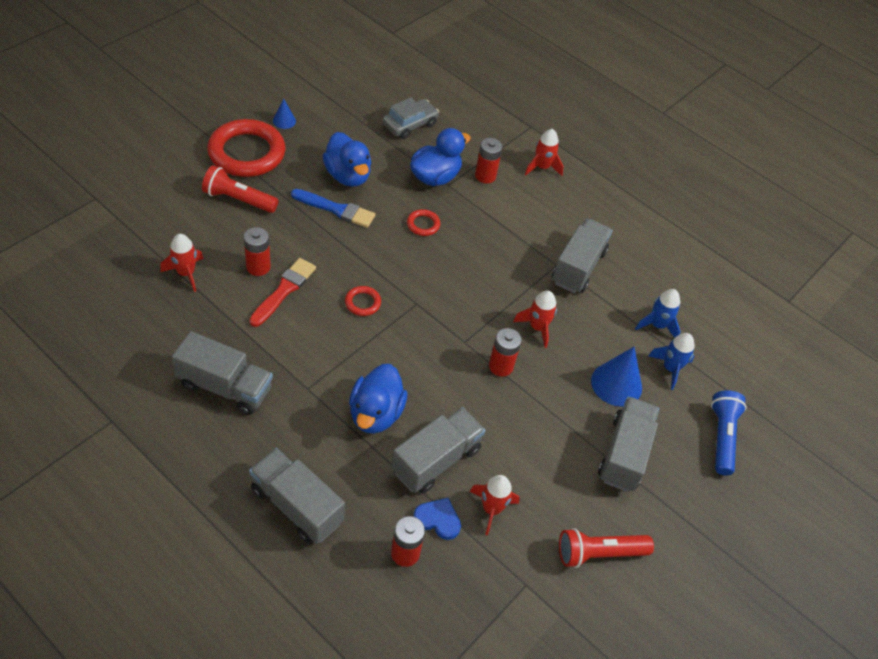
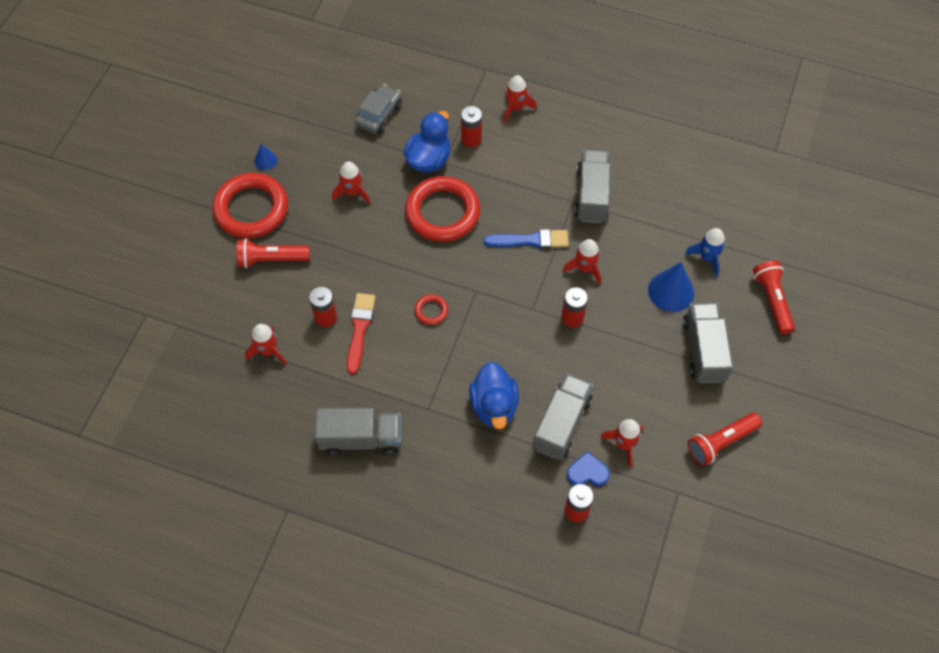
camera: 15 degrees left, 10 degrees up
grey truck [249,448,345,544] -> none
blue brush [291,189,375,228] -> blue brush moved to [483,229,569,249]
blue duck [322,132,371,187] -> red rocket [332,162,370,204]
red ring [407,209,440,236] -> red ring [405,176,480,242], size x2.34
blue rocket [635,289,680,338] -> none
blue flashlight [711,390,747,475] -> red flashlight [753,260,795,334]

